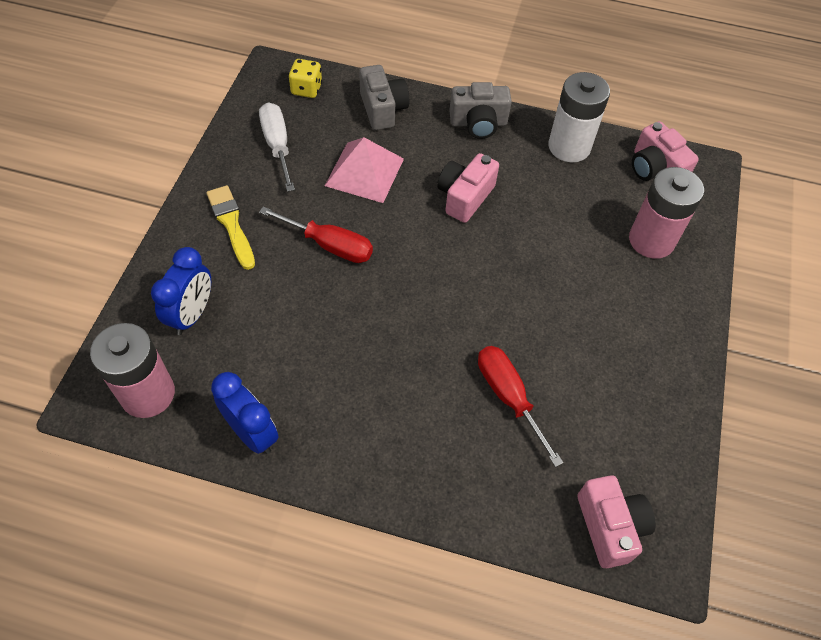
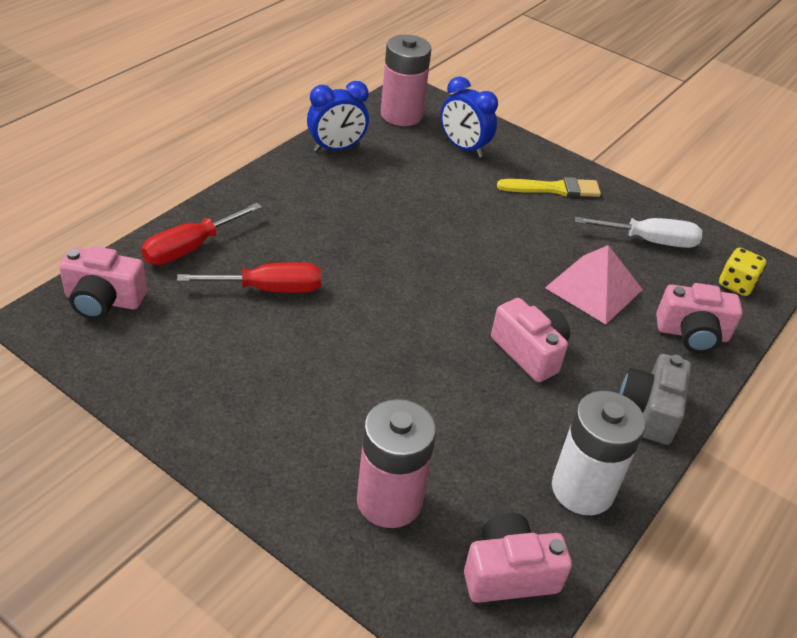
camera: 110 degrees right, 15 degrees down
red screwdriver [259,207,373,263] -> red screwdriver moved to [141,203,262,265]
grey camera [359,65,409,130] -> pink camera [656,283,743,353]

